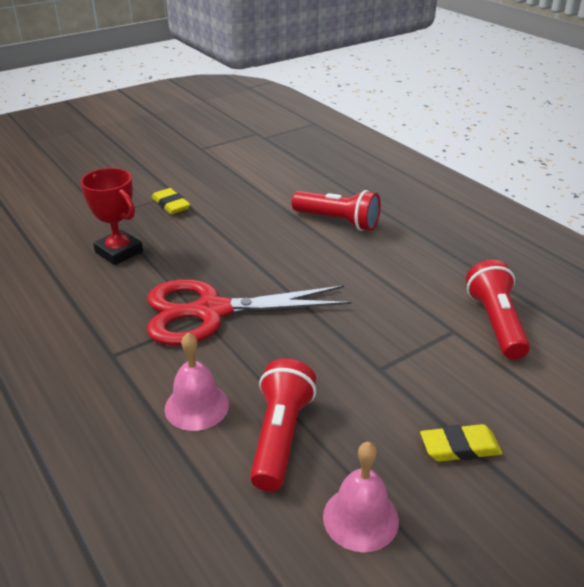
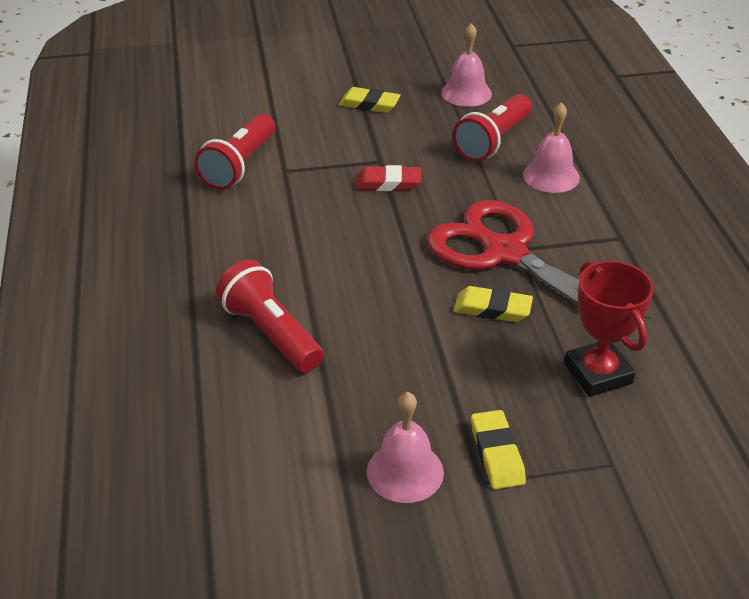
camera: 155 degrees left, 5 degrees up
red scissors [147,279,351,345] -> red scissors turned 150 degrees counterclockwise [427,200,650,319]
none -> red eraser [356,165,422,191]
none -> pink bell [367,392,444,503]
none -> yellow eraser [454,286,533,322]

